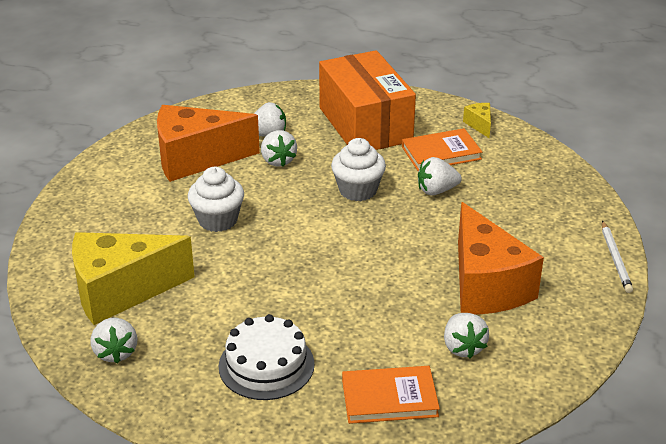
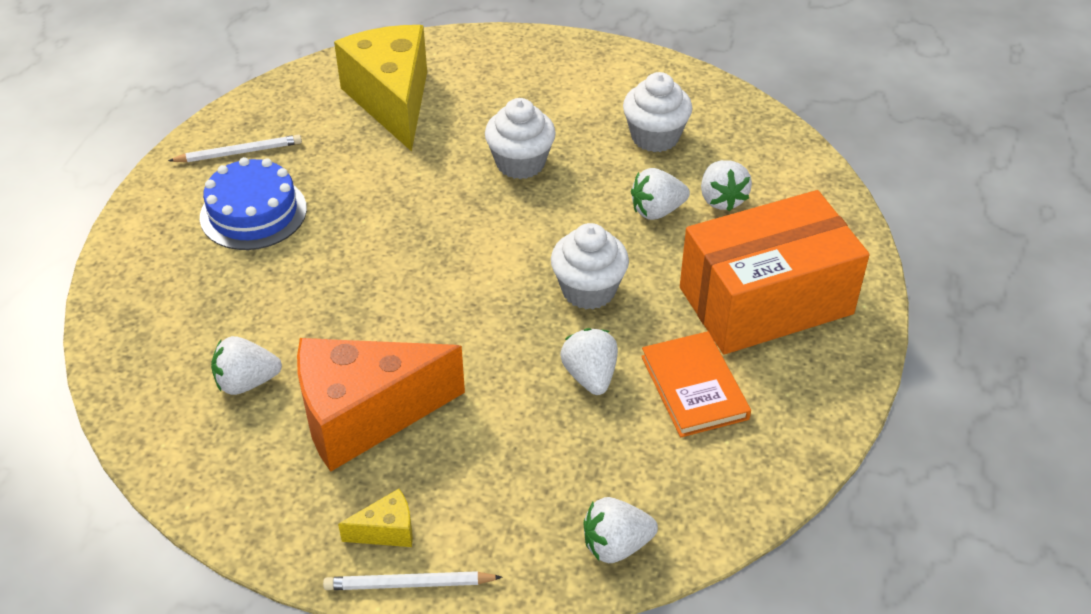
camera: 90 degrees right, 10 degrees up
white strawberry [91,318,137,364] -> white strawberry moved to [584,497,658,563]
orange cheese [157,105,260,182] -> white cupcake [623,72,692,152]
white cake [219,314,314,400] -> blue cake [200,157,307,250]
orange book [342,366,440,424] -> none
yellow cheese [463,103,491,138] -> yellow cheese moved to [338,489,413,547]
none -> white pencil [168,135,302,162]

